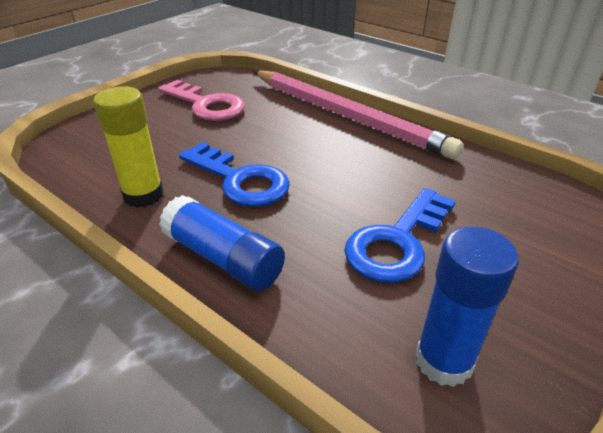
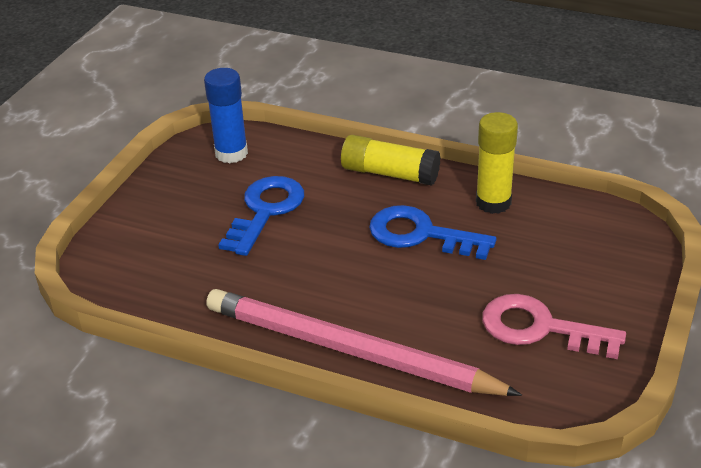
camera: 165 degrees right, 0 degrees up
blue glue stick [159,195,285,291] -> yellow glue stick [341,135,441,186]

